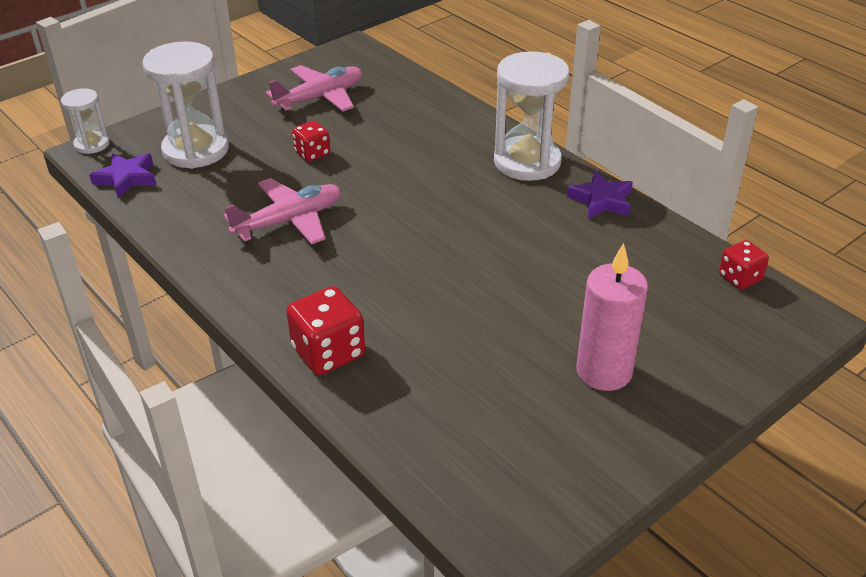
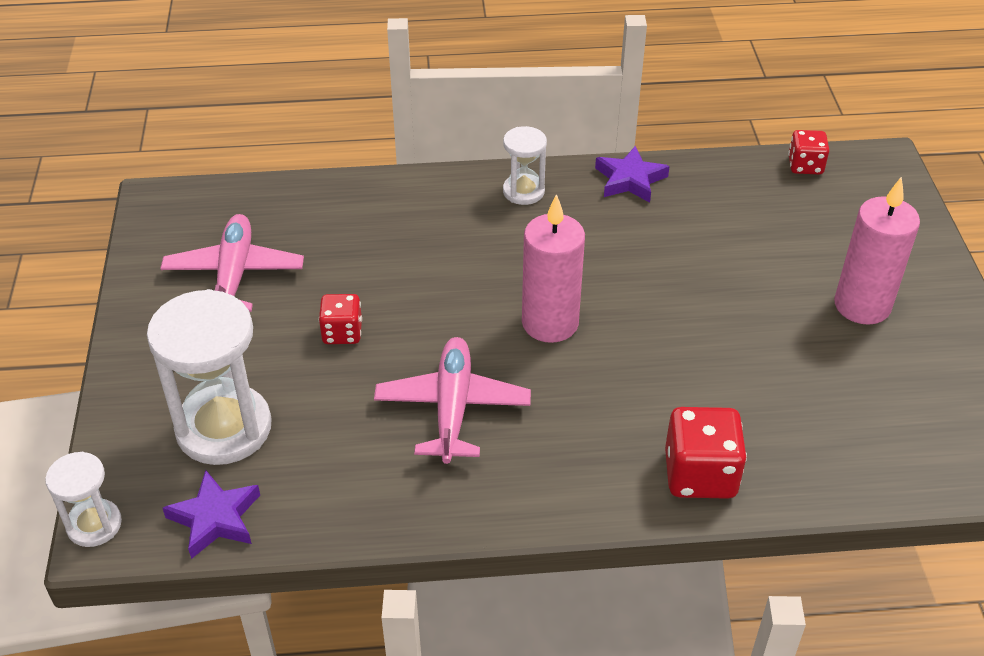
camera: 55 degrees left, 5 degrees up
white hourglass [494,51,569,181] -> white hourglass [503,126,547,205], size x0.53
none -> pink candle [522,194,585,343]

